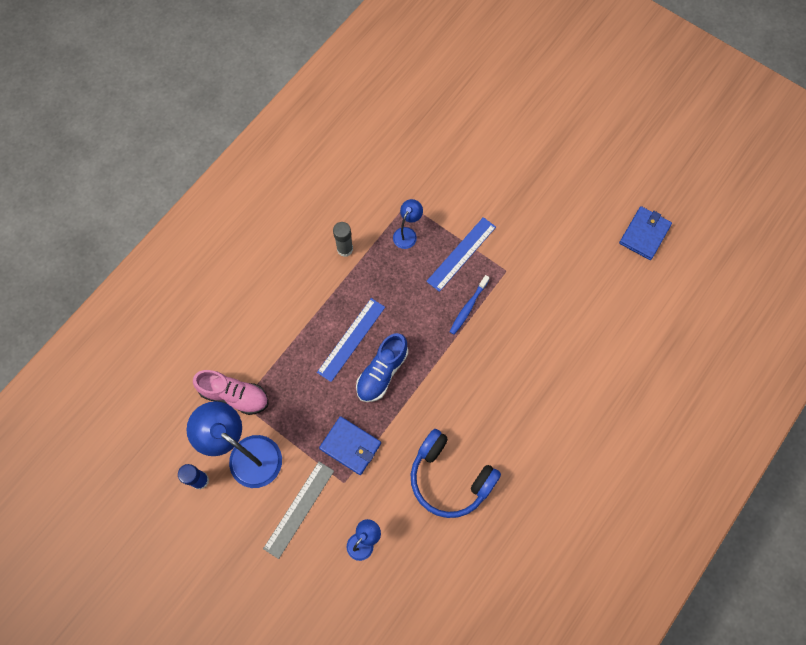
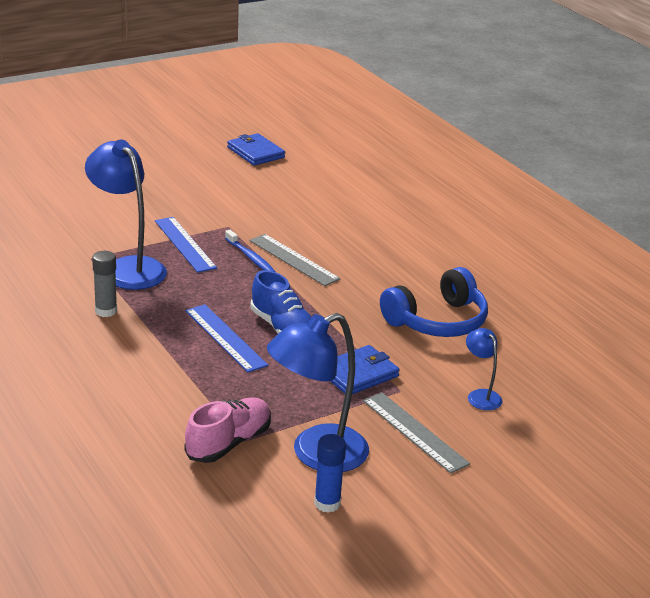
camera: 70 degrees left, 40 degrees down
blue lamp [393,199,423,249] -> blue lamp [85,139,167,290], size x2.03
none -> grey ruler [249,234,340,286]

